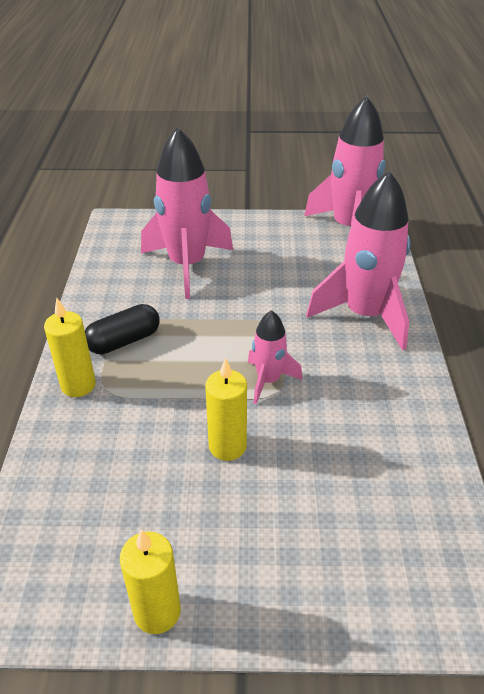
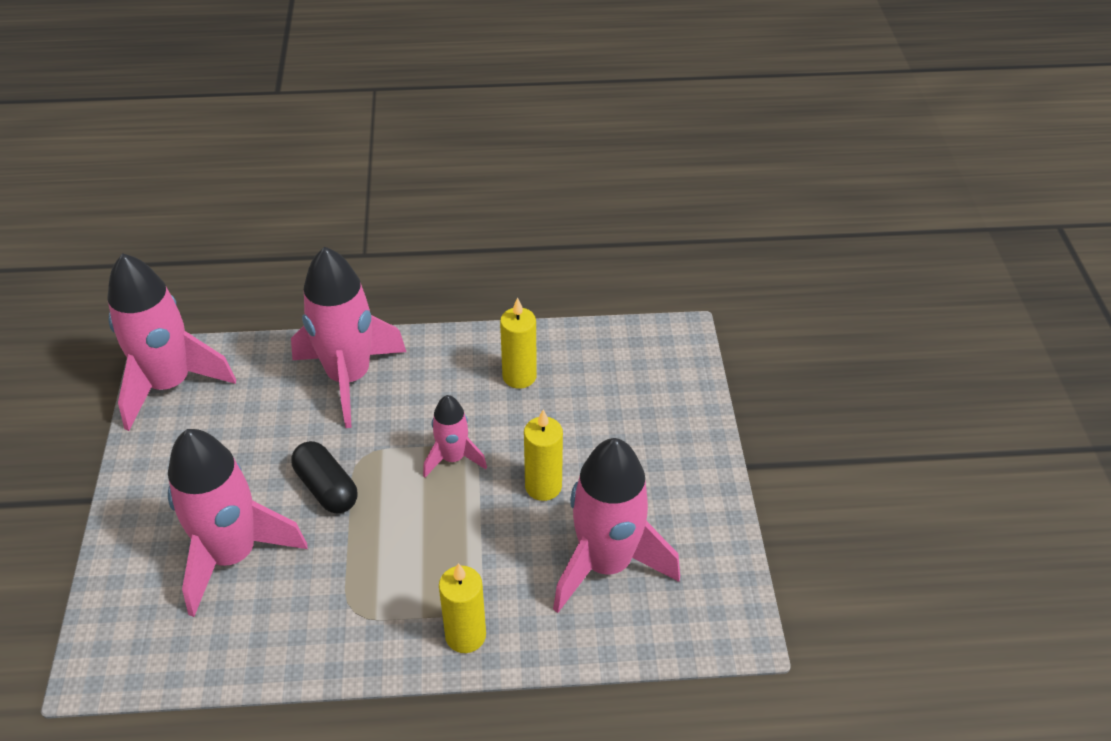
camera: 95 degrees left, 5 degrees up
black capsule [85,304,160,354] -> black capsule moved to [291,441,358,513]
yellow candle [120,530,181,634] -> yellow candle moved to [500,297,537,389]
none -> pink rocket [553,438,680,613]

